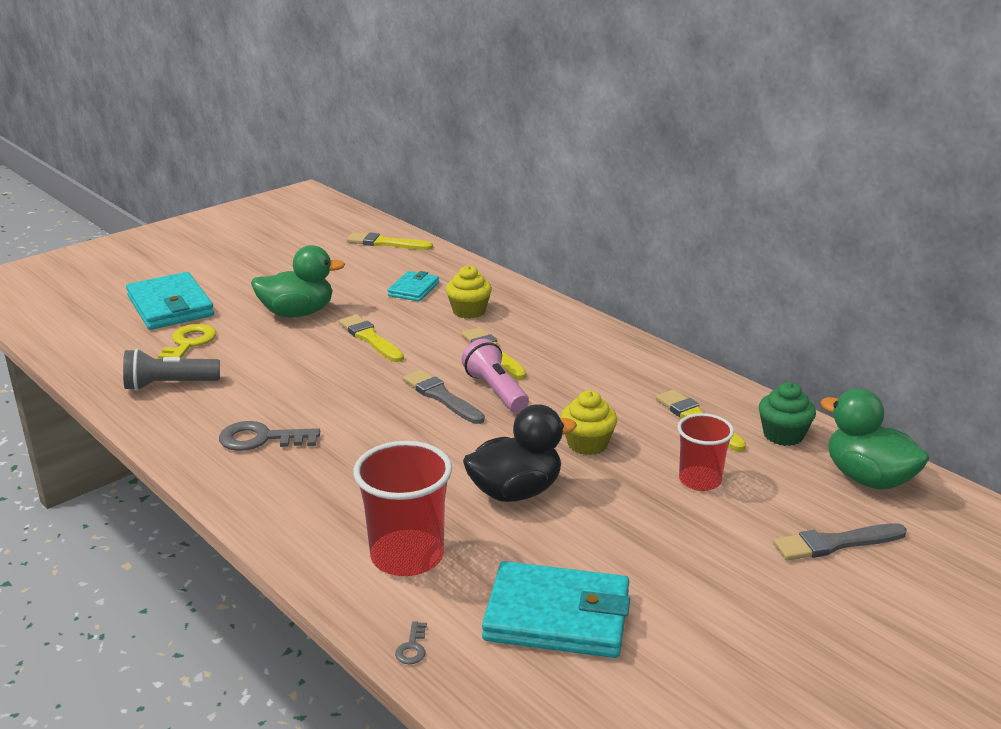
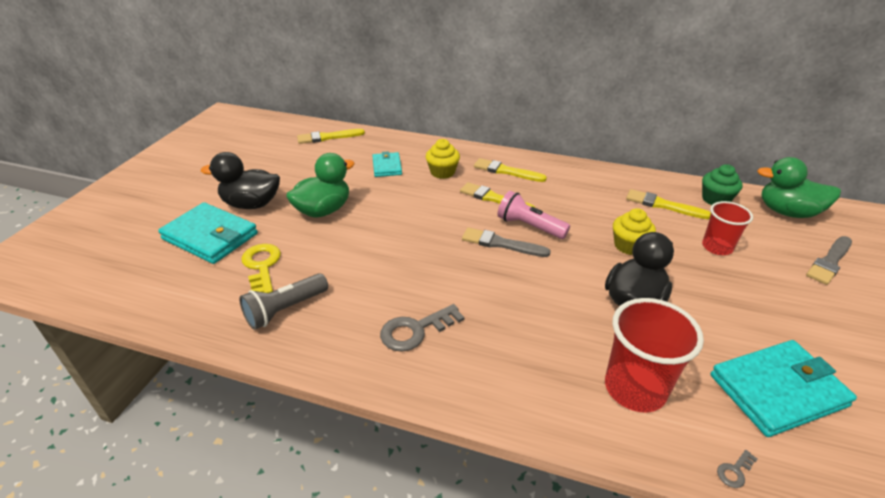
camera: 30 degrees left, 10 degrees up
yellow brush [339,315,404,362] -> yellow brush moved to [474,158,547,182]
grey key [395,621,427,664] -> grey key turned 75 degrees clockwise [717,450,758,488]
none -> black duck [201,152,280,209]

